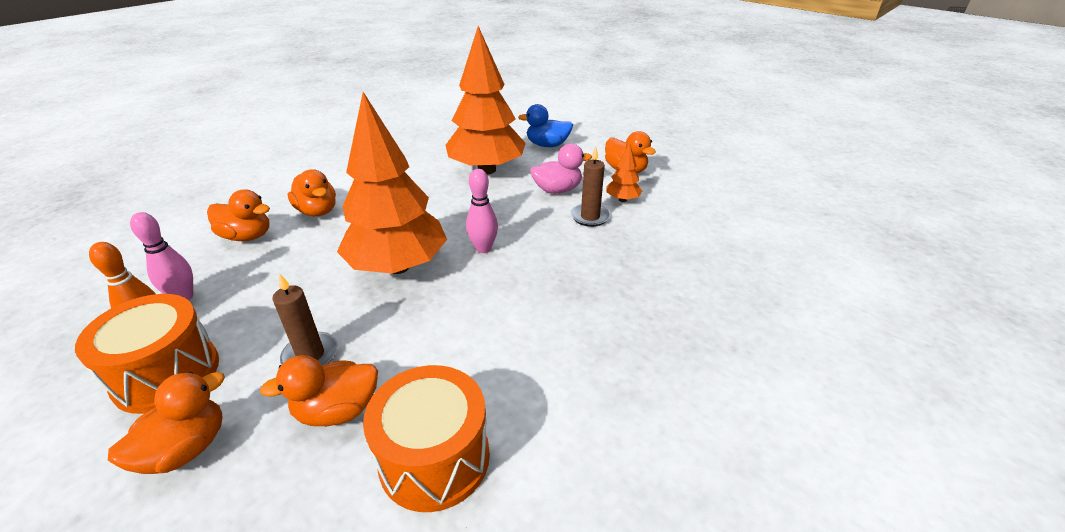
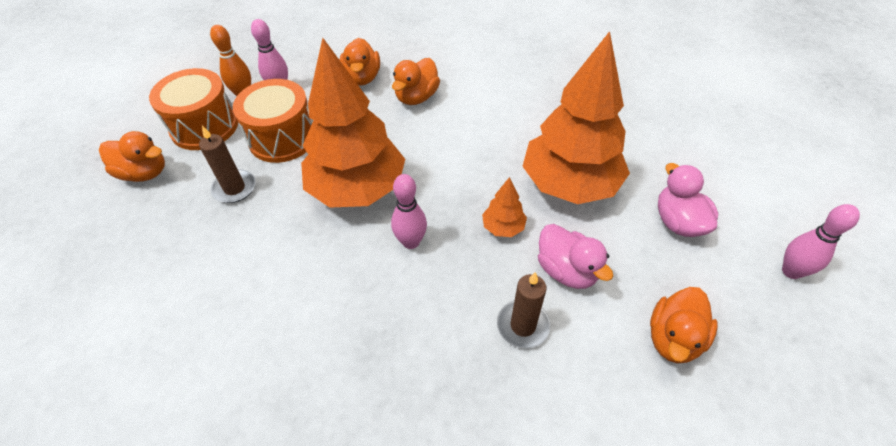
camera: 70 degrees right, 15 degrees up
orange duck [260,355,378,426] -> none
orange drum [363,365,490,512] -> orange drum moved to [233,79,313,163]
blue duck [518,104,573,147] -> pink duck [658,163,718,237]
orange tree [607,143,642,202] -> orange tree moved to [482,177,527,237]
none -> pink bowling pin [782,204,860,279]

